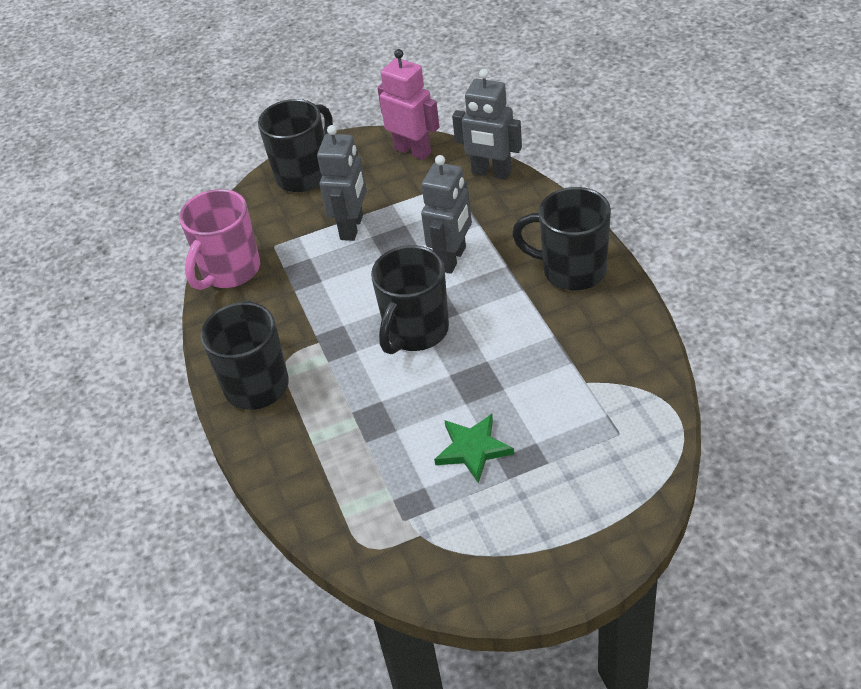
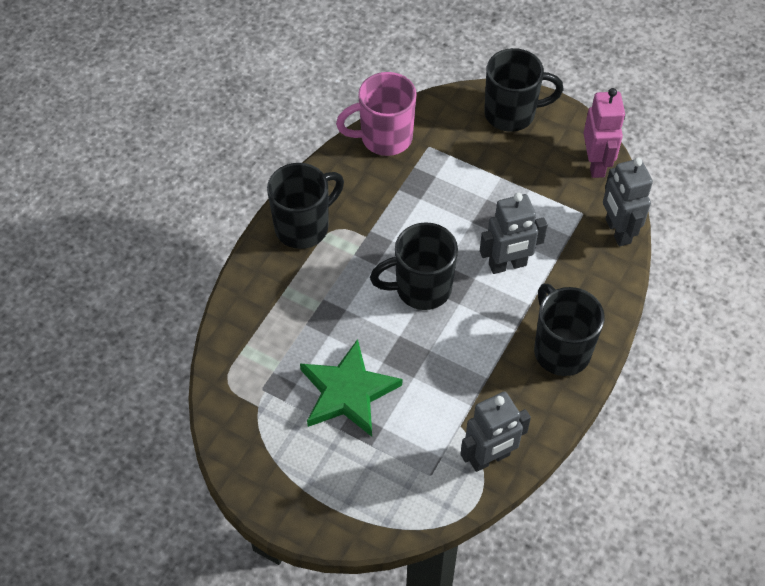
camera: 45 degrees right, 10 degrees up
grey robot [317,125,367,241] -> grey robot moved to [460,392,531,472]
green star [434,414,514,483] -> green star [300,339,402,437], size x1.60

